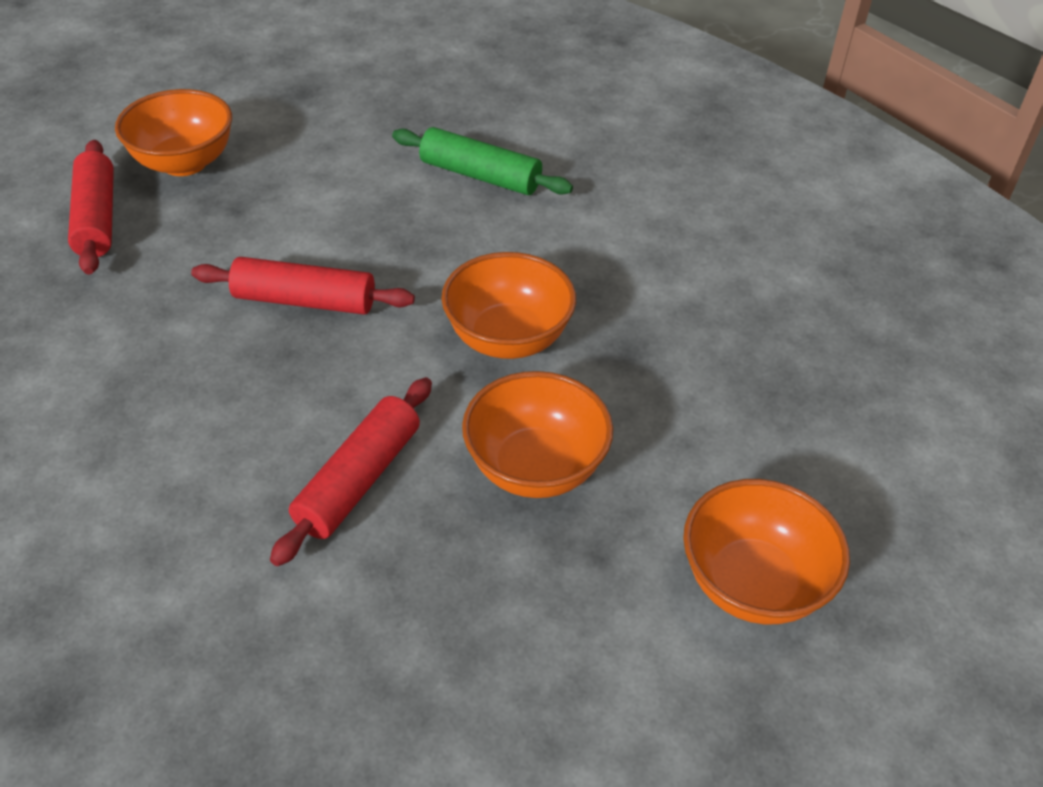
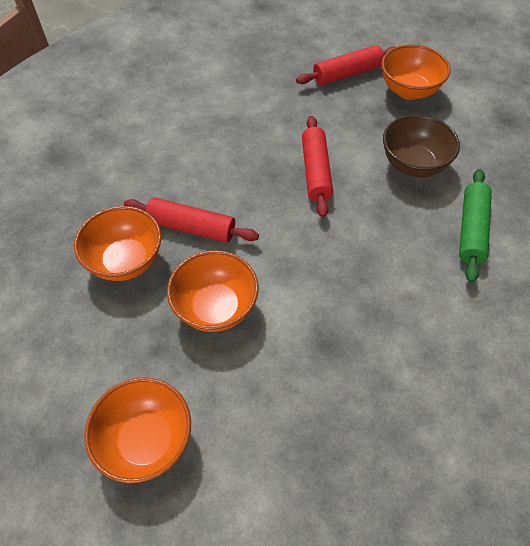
camera: 80 degrees right, 10 degrees up
orange bowl [441,252,576,359] -> orange bowl moved to [74,206,162,281]
none -> brown bowl [383,115,460,177]

